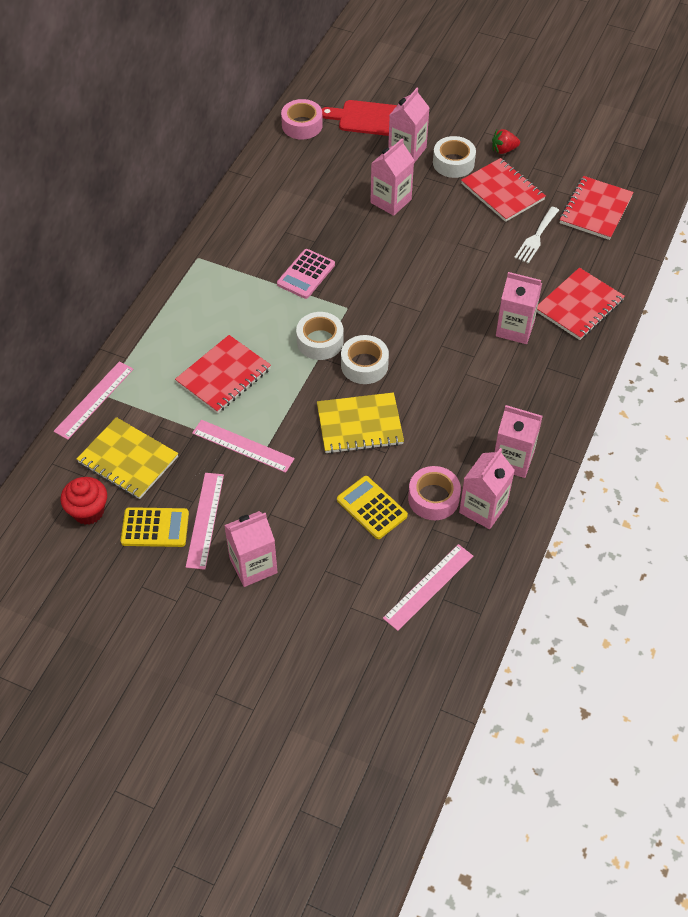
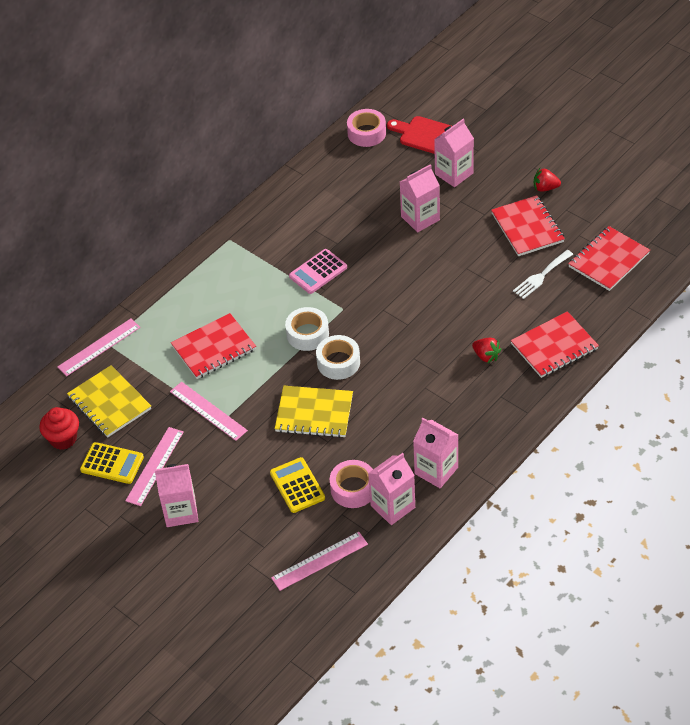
camera: 20 degrees right, 5 degrees down
white tape [433,136,476,178] -> none
pink carton [496,272,542,344] -> red strawberry [472,338,501,364]

